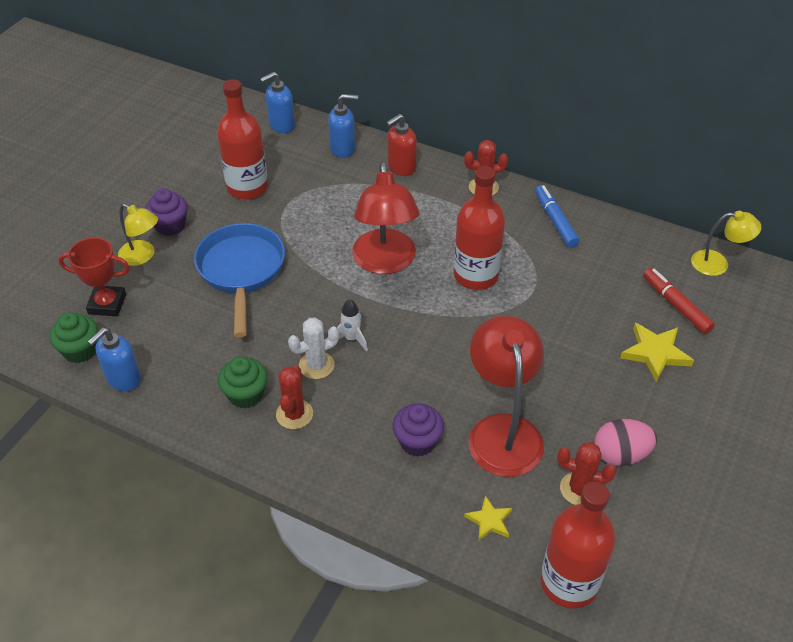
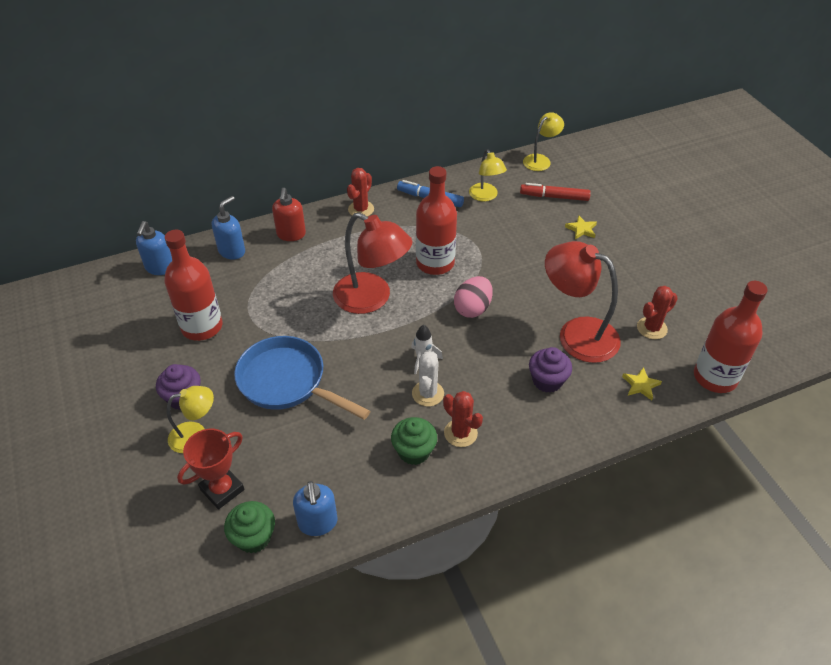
camera: 50 degrees left, 0 degrees up
pink egg [594,419,657,466] -> pink egg moved to [454,276,493,318]
yellow star [620,323,694,382] -> yellow star [565,215,597,239], size x0.60
none -> yellow lamp [469,149,507,201]

